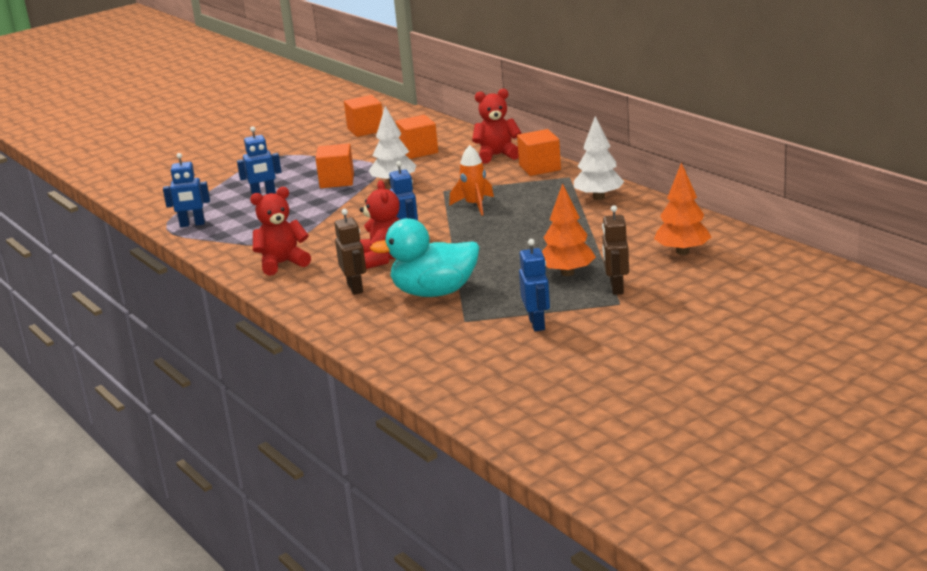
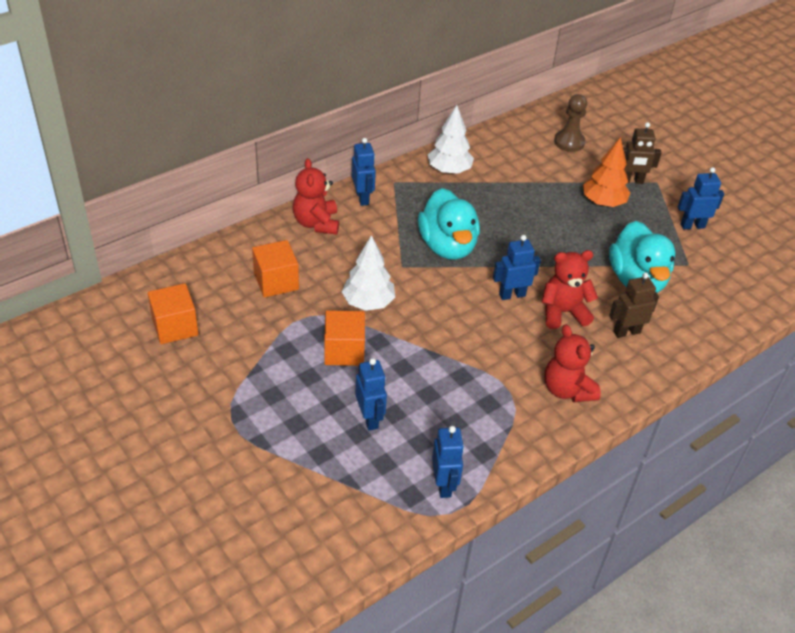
camera: 95 degrees left, 20 degrees up
orange rocket [449,145,494,216] -> turquoise duck [418,188,480,260]
orange cube [517,129,561,176] -> blue robot [352,138,376,206]
orange tree [654,163,711,255] -> brown pawn [554,94,587,152]

